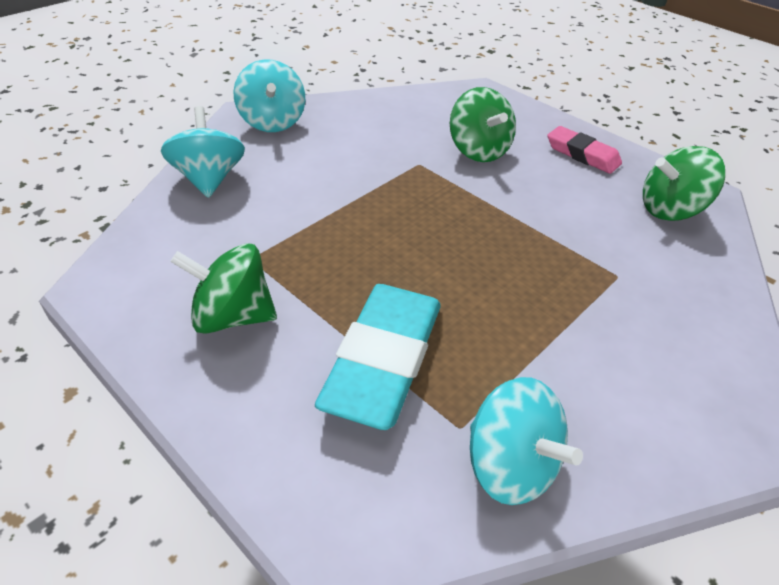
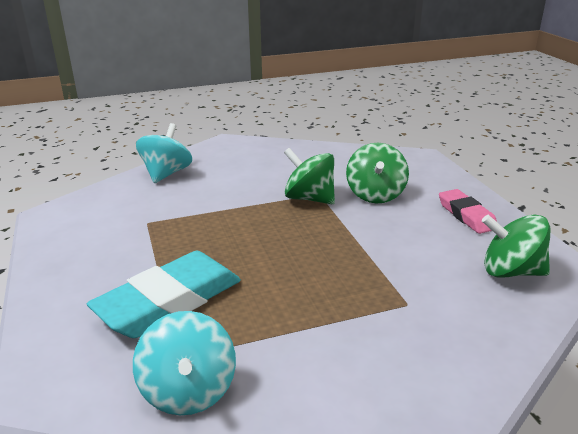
camera: 30 degrees right, 15 degrees down
green spinning top [170,243,277,334] -> green spinning top moved to [284,148,335,204]
turquoise spinning top [233,59,305,132] -> none

